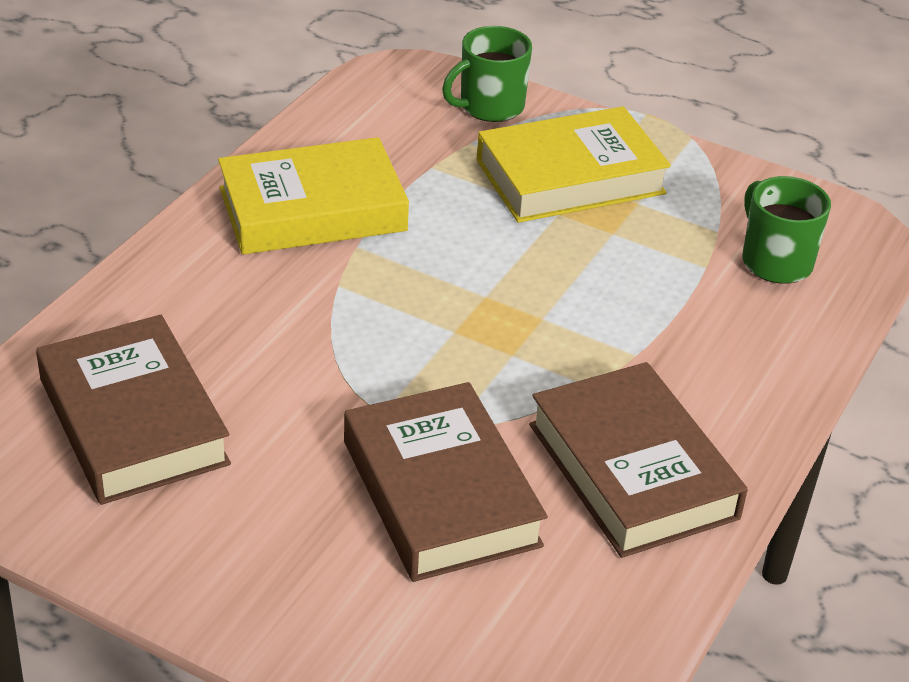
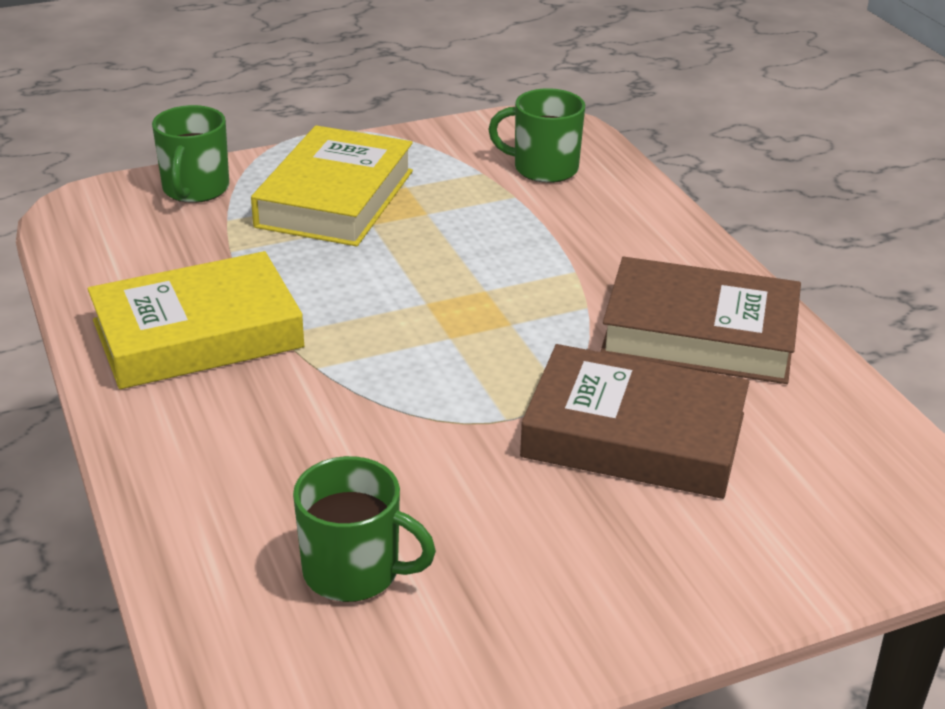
camera: 50 degrees left, 5 degrees down
brown book [36,315,231,505] -> green mug [293,456,436,602]
yellow book [218,137,409,255] -> yellow book turned 45 degrees clockwise [88,251,304,389]

